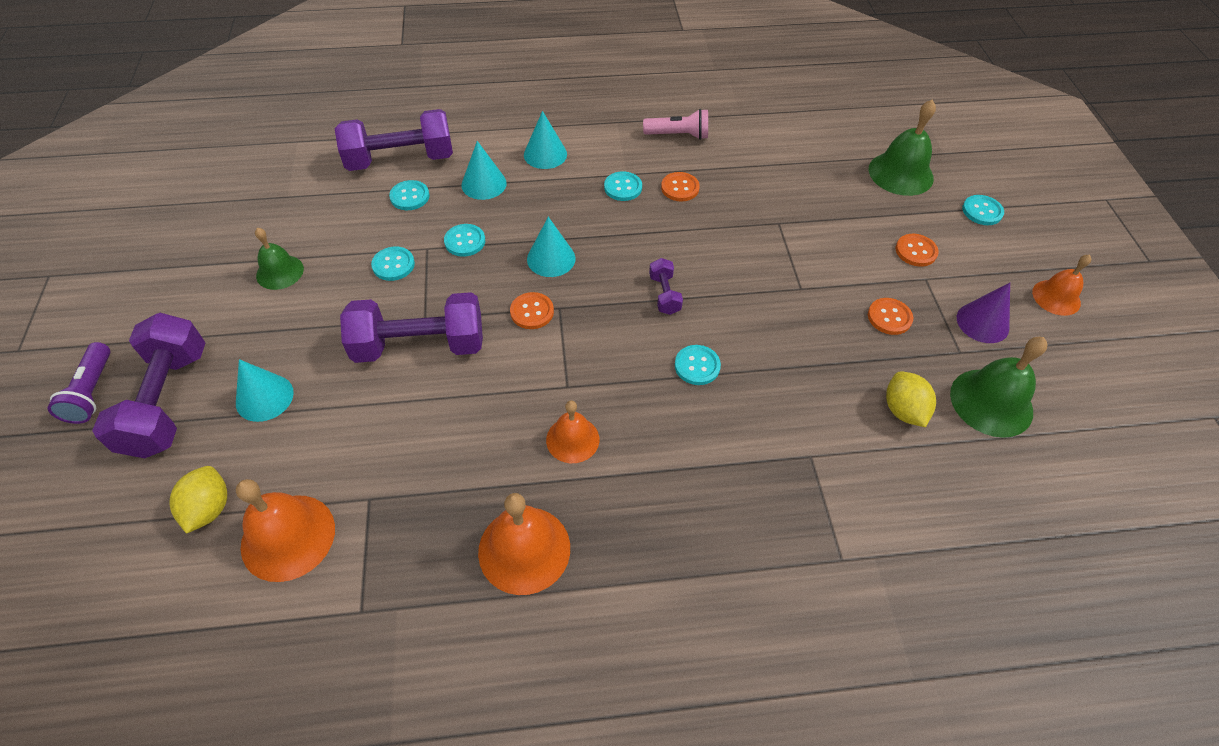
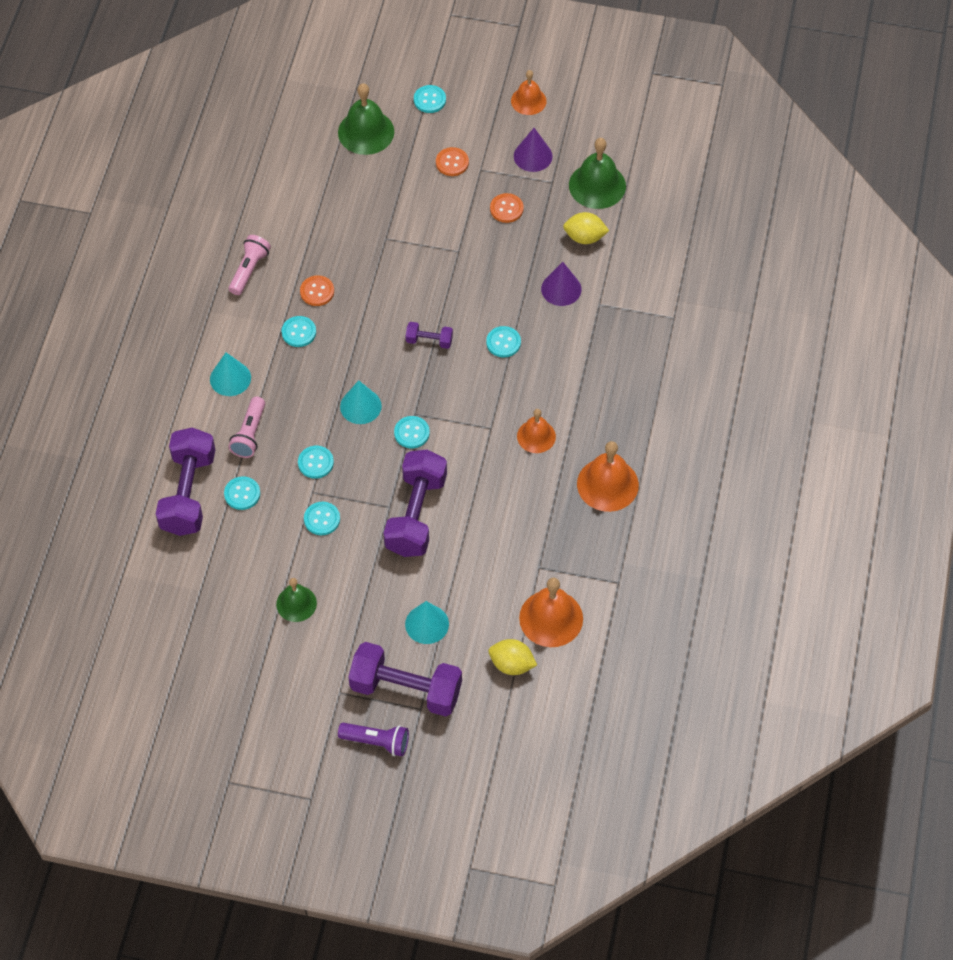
camera: 70 degrees left, 5 degrees up
turquoise cone [461,141,507,200] -> pink flashlight [229,397,265,458]
orange button [510,292,554,329] -> turquoise button [394,416,430,448]
none -> purple cone [541,262,581,306]

